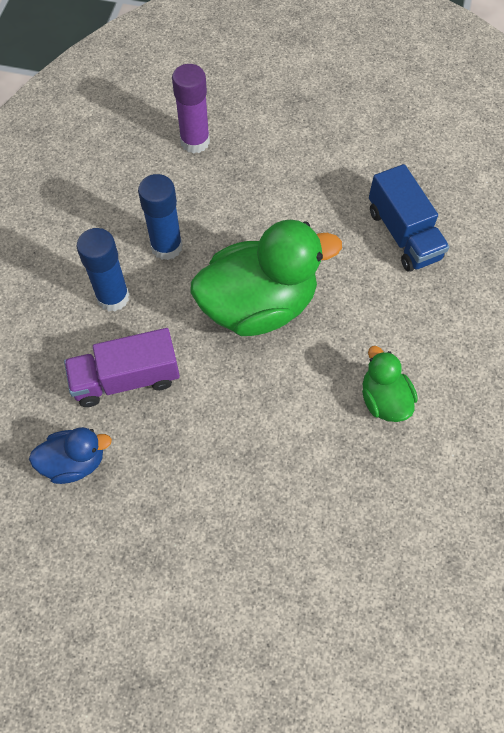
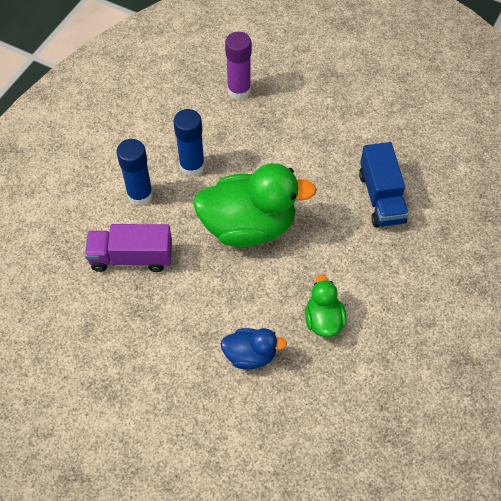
camera: 15 degrees right, 5 degrees down
blue duck [29,427,112,484] -> blue duck moved to [220,328,287,369]

